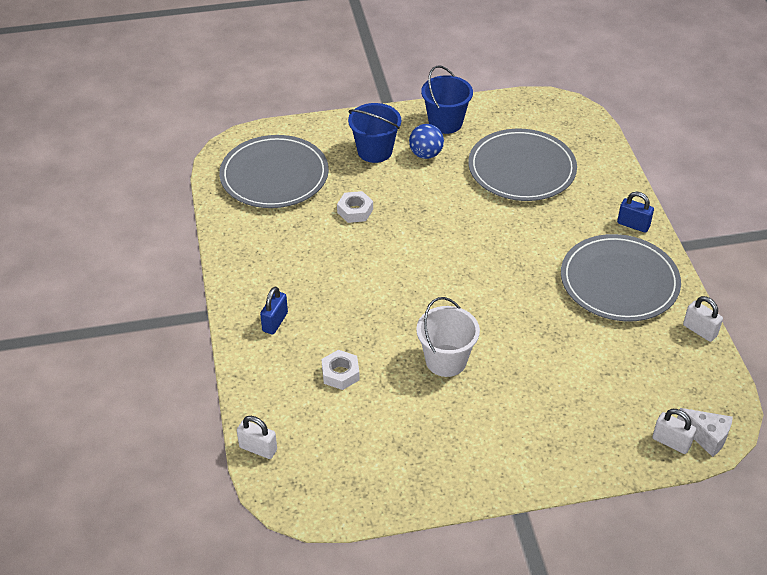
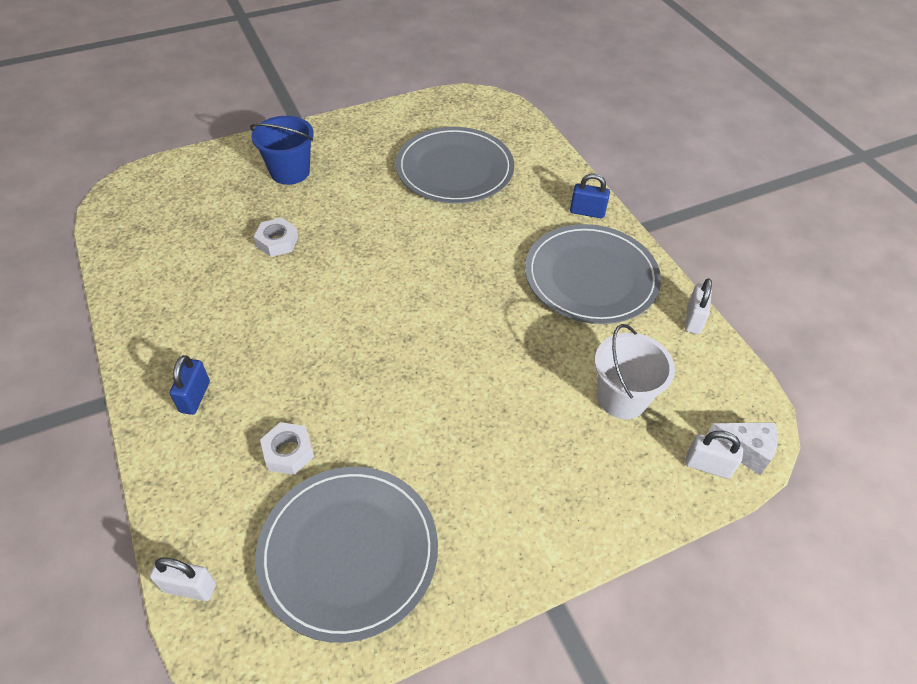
camera: 15 degrees left, 5 degrees up
grey plate [219,135,329,208] -> grey plate moved to [255,467,438,643]
blue ball [409,124,444,159] -> none
white bucket [416,297,480,377] -> white bucket moved to [595,324,675,419]
blue bucket [421,65,473,134] -> none
white padlock [683,296,723,342] -> white padlock turned 75 degrees clockwise [685,278,712,334]

